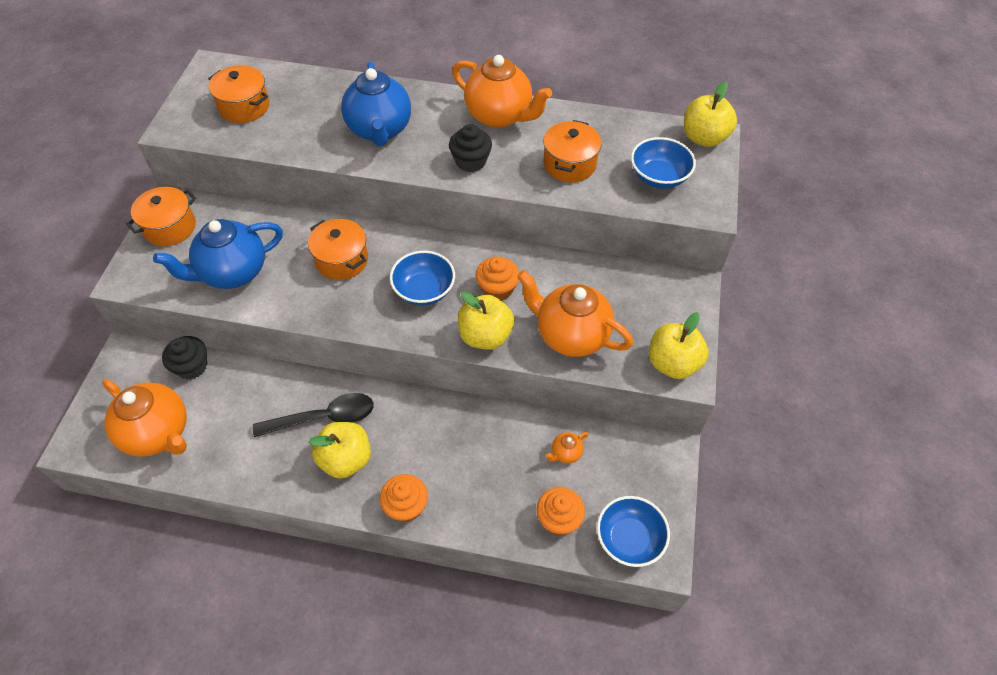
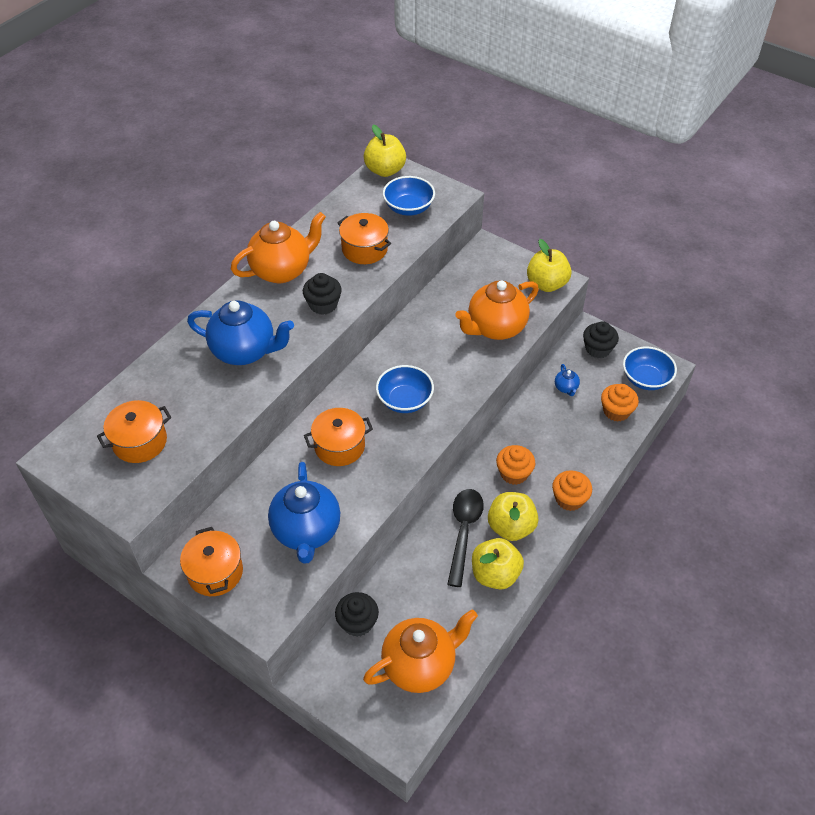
camera: 65 degrees left, 5 degrees down
yellow apple [458,291,514,350] -> yellow apple moved to [472,538,524,589]
orange cupcake [476,256,519,301] -> orange cupcake moved to [496,445,535,485]
orange teapot [545,432,588,463] -> blue teapot [555,364,580,396]
none -> black cupcake [583,321,619,358]

